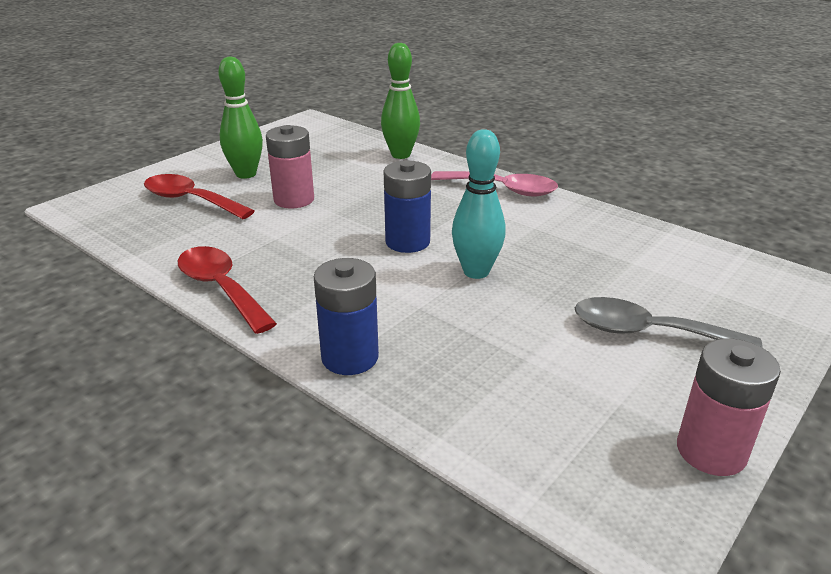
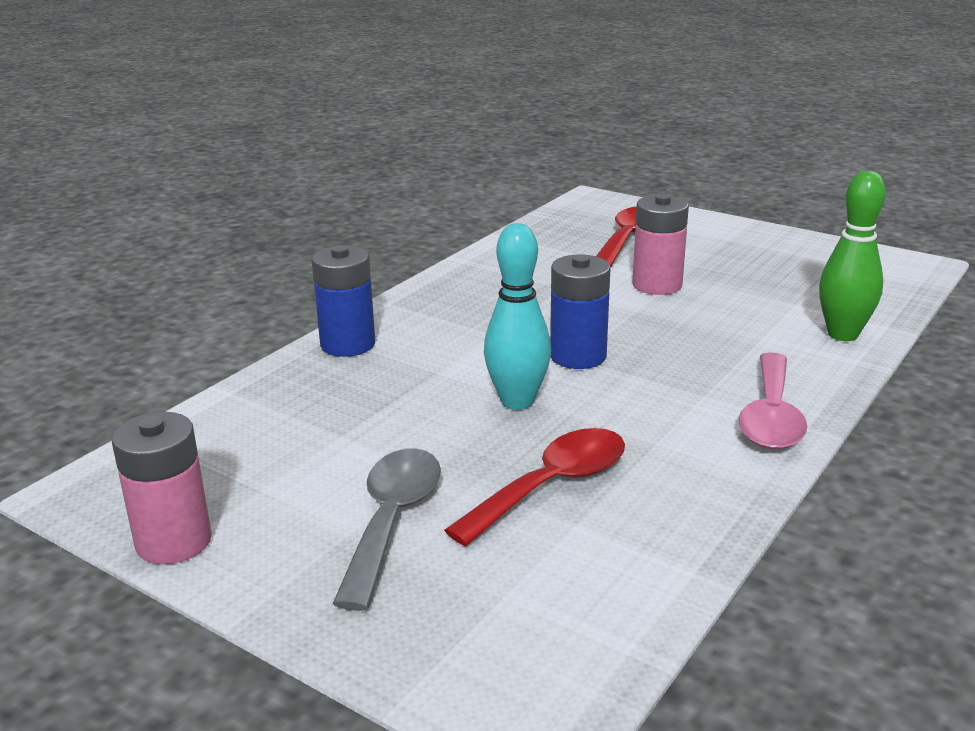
camera: 85 degrees right, 5 degrees down
red spoon [178,246,277,334] -> red spoon moved to [444,428,625,546]
green bowling pin [218,57,263,179] -> none

